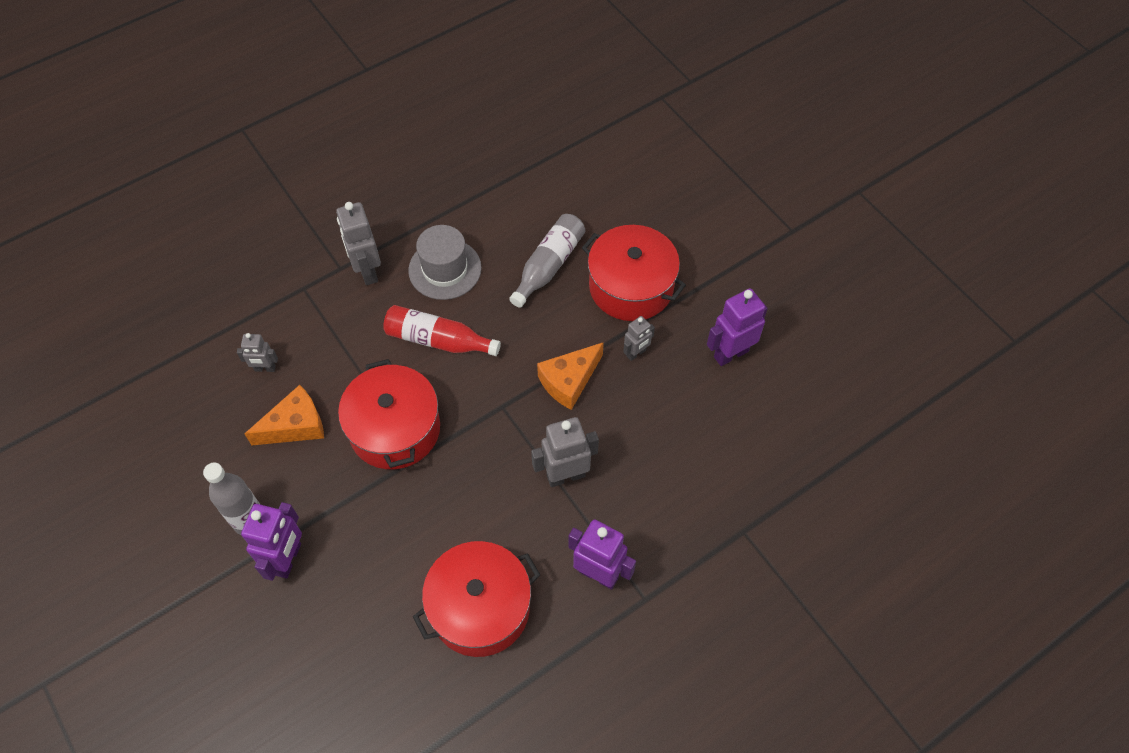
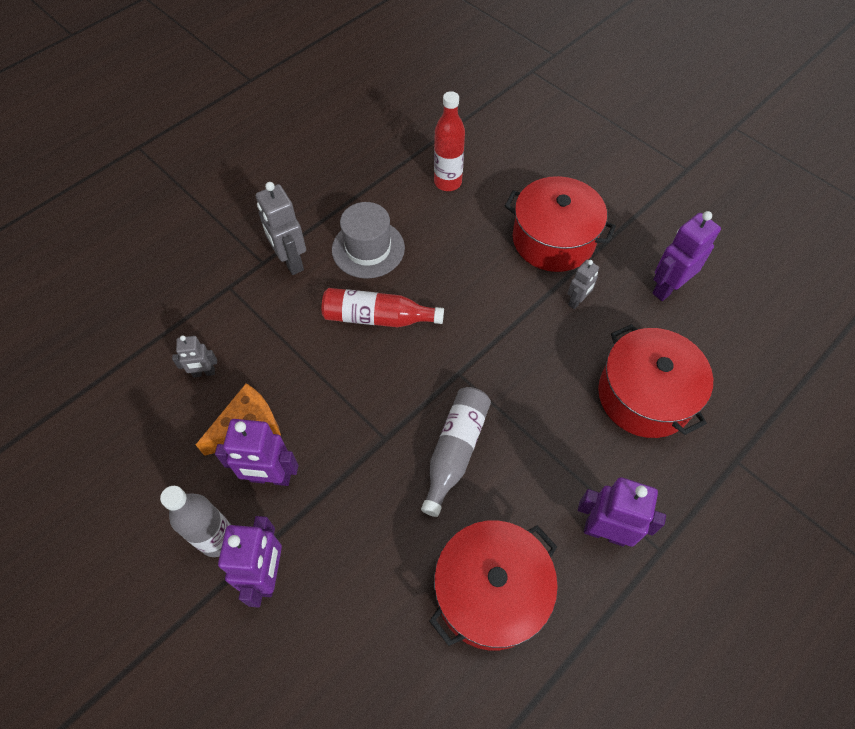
camera: 10 degrees left, 0 degrees up
red pot [338,359,440,469] -> red pot moved to [598,324,713,438]
grey bottle [509,214,585,308] -> grey bottle moved to [421,387,491,517]
grey robot [531,417,599,487] -> none
orange cheese [537,342,604,410] -> none
none -> purple robot [215,419,299,486]
none -> red bottle [434,91,465,191]

